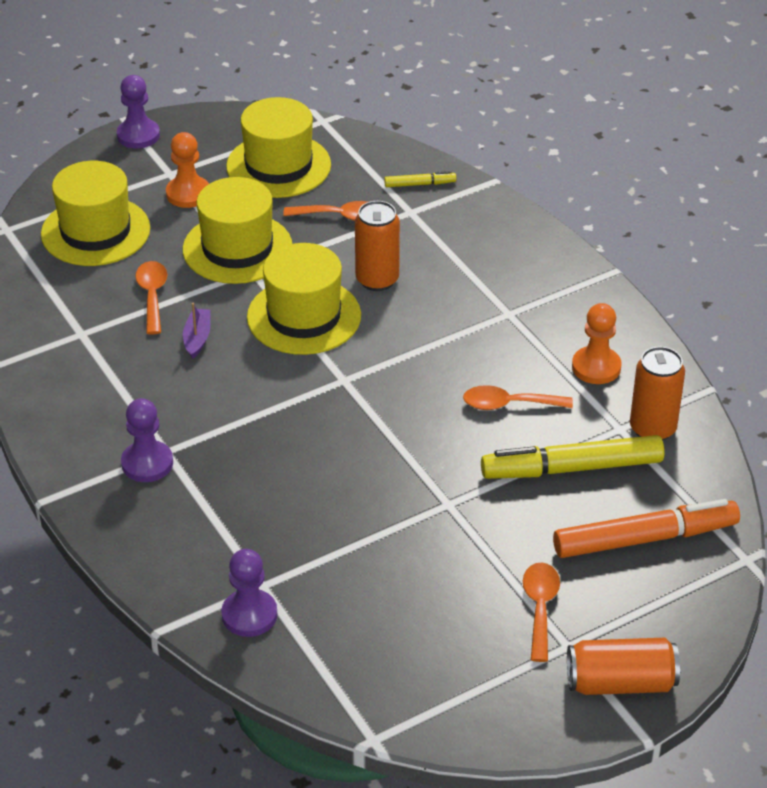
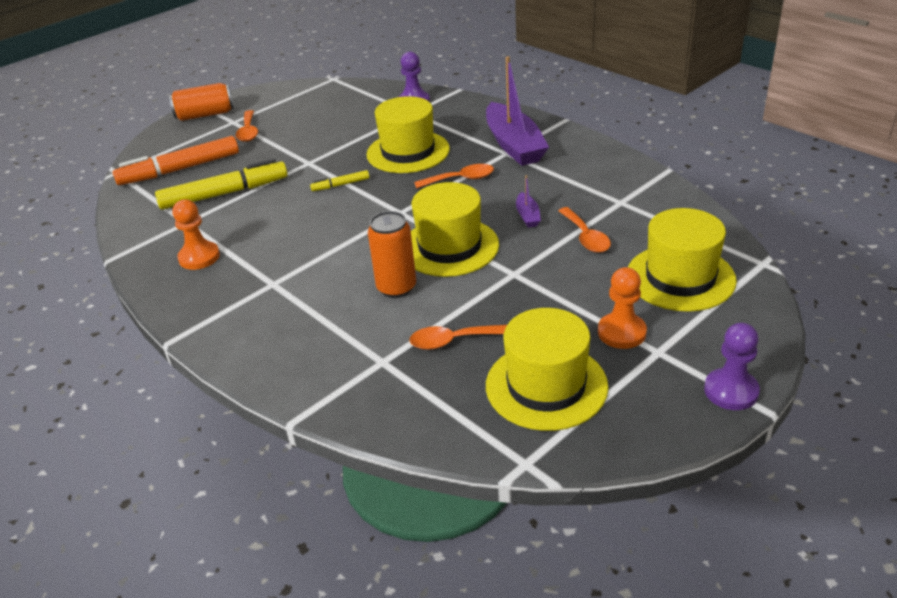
camera: 170 degrees right, 5 degrees down
purple pawn [121,398,173,482] -> purple boat [486,56,549,166]
yellow hat [183,177,292,284] -> yellow hat moved to [366,96,450,173]
yellow marker [384,171,456,187] -> yellow marker moved to [310,170,369,191]
orange spoon [463,385,573,410] -> orange spoon moved to [414,164,494,189]
orange can [630,347,685,440] -> none

